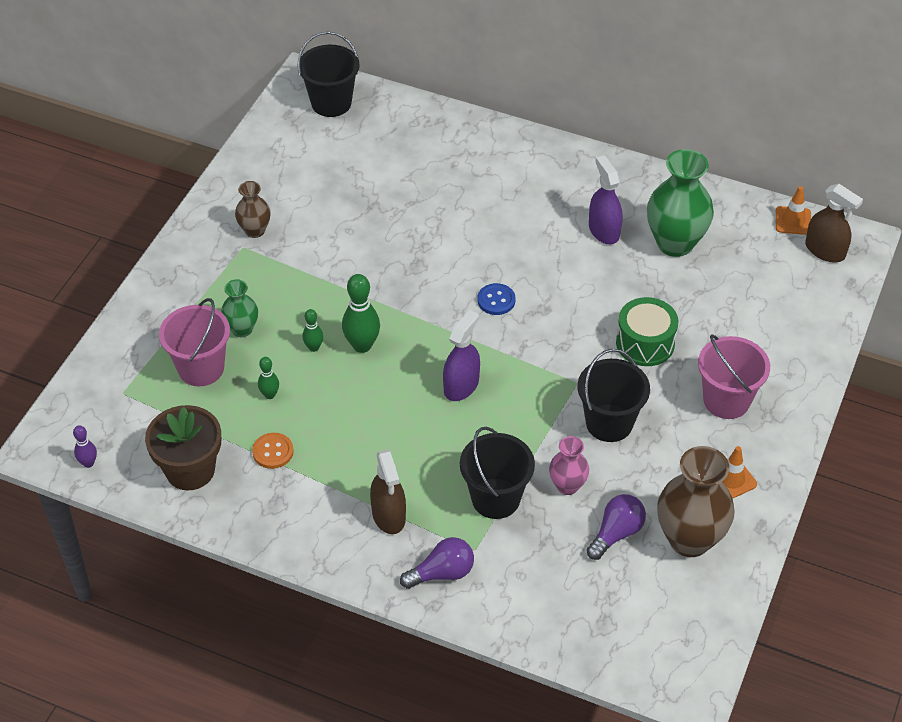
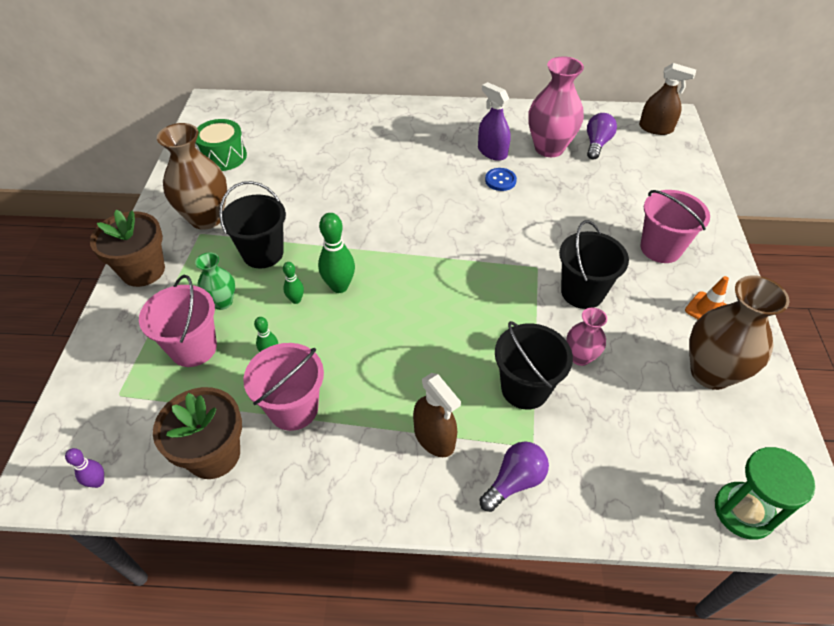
camera: 20 degrees left, 0 degrees up
brown vase [235,181,271,238] -> brown vase [157,123,227,230], size x1.85
orange button [252,433,294,469] -> pink bucket [243,343,324,431]
black bucket [297,32,360,117] -> black bucket moved to [219,181,286,269]
purple spray bottle [443,310,480,401] -> none
blue button [477,283,516,315] -> blue button moved to [485,168,517,191]
purple light bulb [586,494,646,560] -> purple light bulb moved to [587,113,617,159]
green drum [616,297,678,366] -> green drum moved to [195,119,247,171]
green vase [647,149,714,257] -> pink vase [528,56,584,157]
orange traffic cone [776,186,811,235] -> none
none -> brown flower pot [90,209,165,287]
none -> green hourglass [715,447,815,540]

